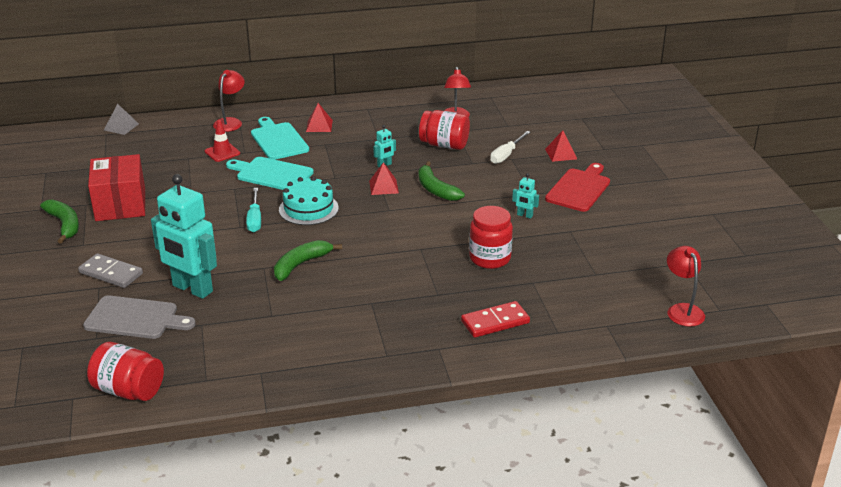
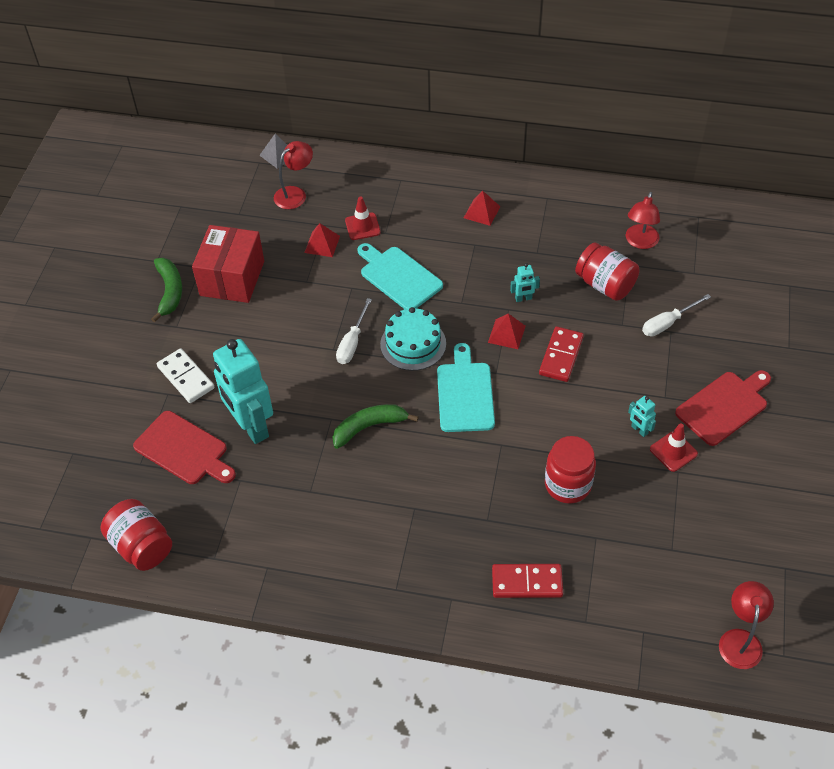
camera: 25 degrees right, 20 degrees up
grey domino [78,253,143,288] -> white domino [157,348,214,403]
grey cutting board [83,295,196,339] -> red cutting board [133,411,236,484]
red lamp [213,70,245,132] -> red lamp moved to [274,141,313,209]
turquoise screwdriver [246,188,261,232] -> white screwdriver [336,298,372,364]
turquoise cutting board [251,117,309,160] -> turquoise cutting board moved to [437,343,495,432]
green banana [418,161,465,201] -> red domino [539,326,584,382]
red pyramid [545,130,577,162] -> red pyramid moved to [304,223,340,257]
none -> red traffic cone [650,423,698,472]

